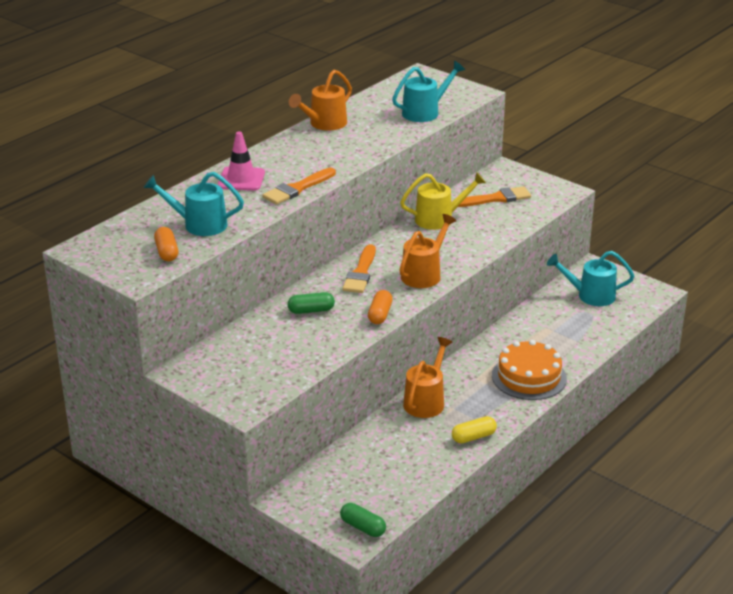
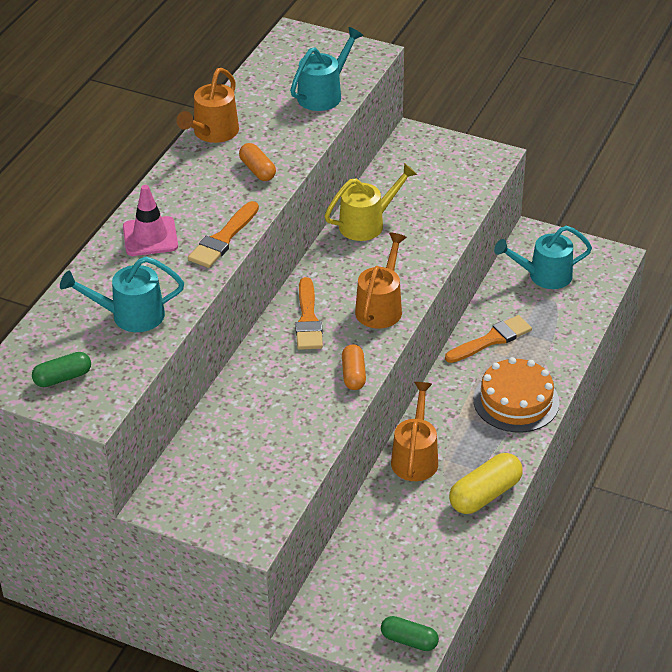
camera: 15 degrees left, 10 degrees up
orange capsule [154,227,179,261] -> orange capsule moved to [239,143,276,181]
green capsule [288,292,335,314] -> green capsule moved to [32,352,91,387]
yellow capsule [452,416,497,443] -> yellow capsule [449,453,523,514], size x1.58
orange brush [458,186,531,207] -> orange brush moved to [445,315,532,363]

